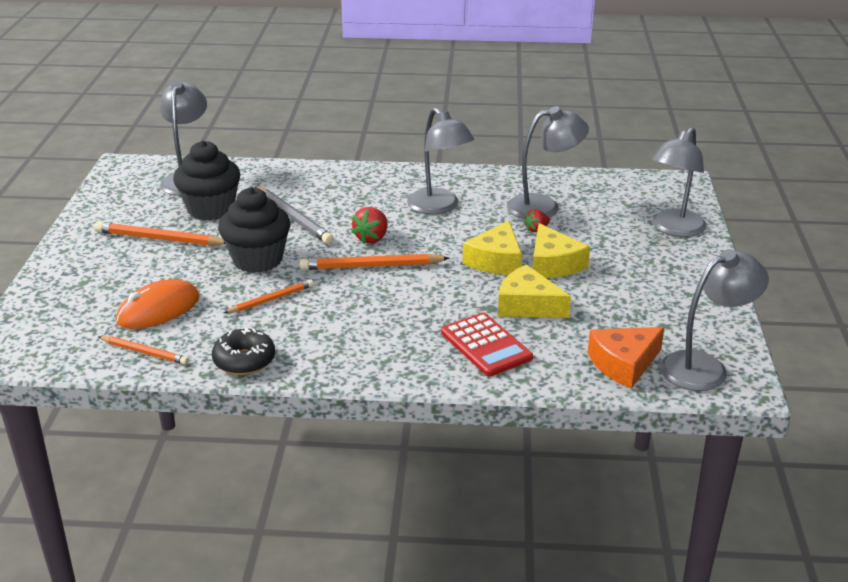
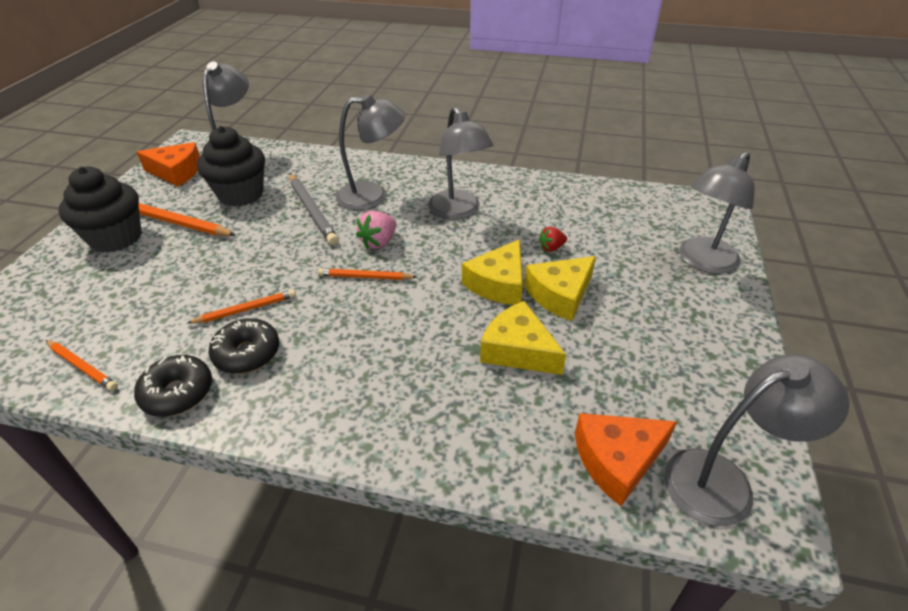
camera: 10 degrees right, 10 degrees up
orange mouse [116,279,200,329] -> none
black cupcake [218,187,290,273] -> black cupcake moved to [59,166,142,253]
orange pencil [299,254,450,270] -> orange pencil [318,268,417,280], size x0.63
red strawberry [351,207,388,244] -> pink strawberry [356,211,396,249]
red calculator [441,313,533,377] -> none
grey lamp [507,106,589,219] -> grey lamp moved to [336,94,405,210]
yellow cheese [533,223,590,278] -> yellow cheese turned 60 degrees clockwise [524,256,596,321]
none -> orange cheese [137,142,200,187]
none -> black donut [208,319,279,374]

